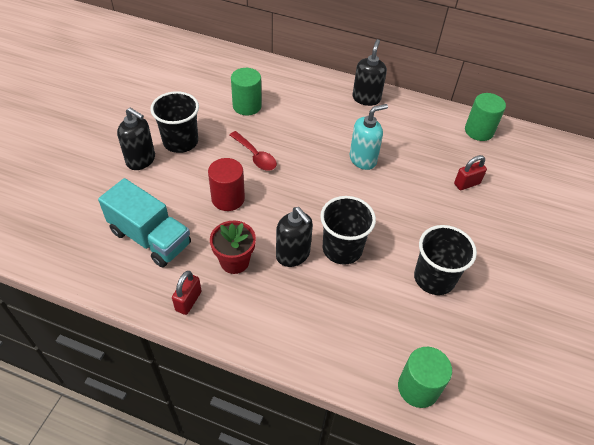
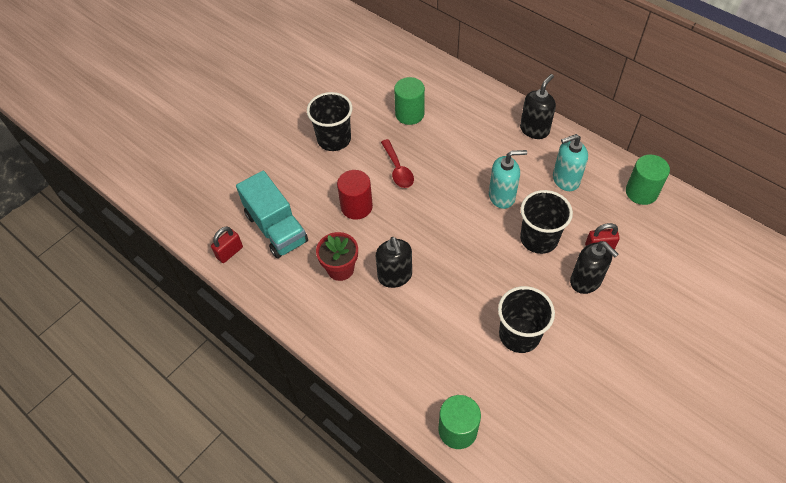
camera: 25 degrees right, 5 degrees up
black soap dispenser [117,108,155,170] -> black soap dispenser moved to [570,241,618,294]
red padlock [172,271,202,315] -> red padlock moved to [211,227,243,263]
black cup [320,196,376,265] -> black cup moved to [520,190,573,254]
none -> turquoise soap dispenser [553,134,588,191]

